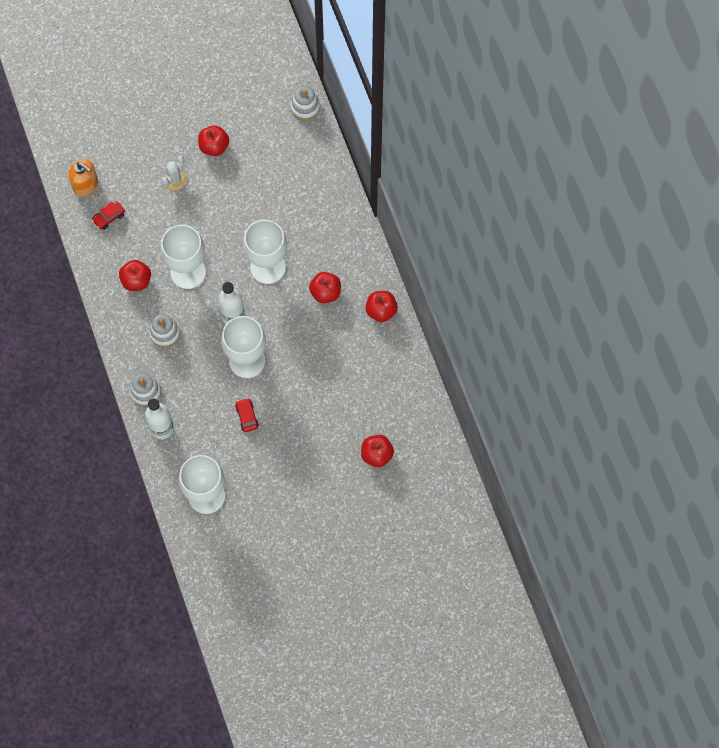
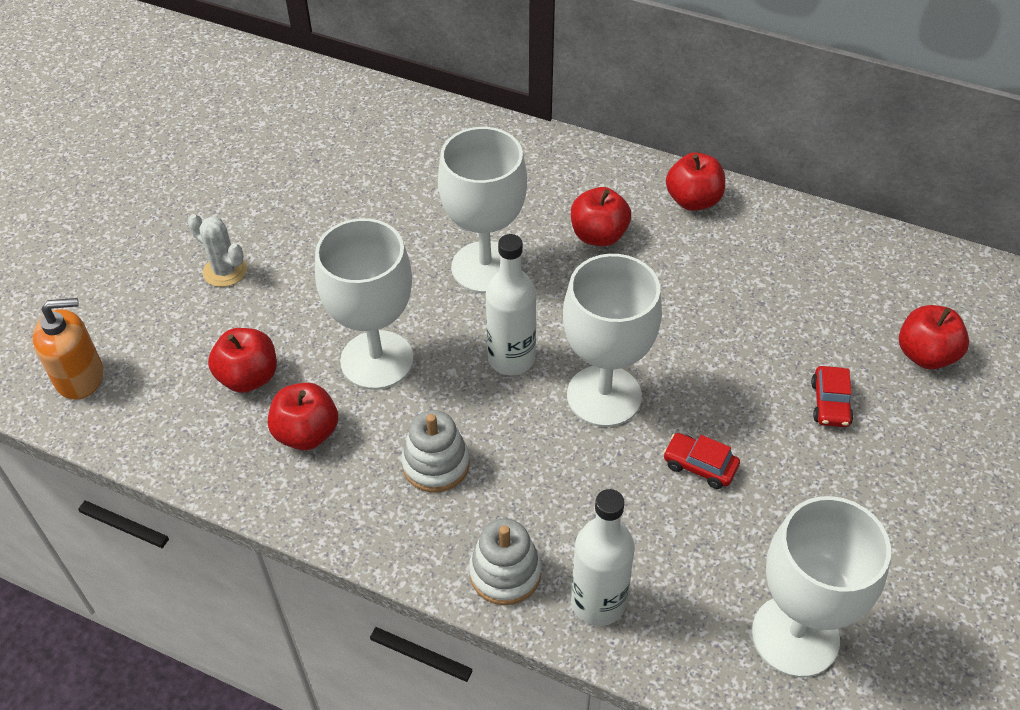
camera: 45 degrees left, 20 degrees down
red car [92,201,125,230] -> red car moved to [811,366,853,427]
white cactus [162,155,186,190] -> white cactus turned 45 degrees counterclockwise [188,214,247,287]
red apple [198,125,229,156] -> red apple moved to [208,328,277,393]
white stacking toy [290,86,320,120] -> none

